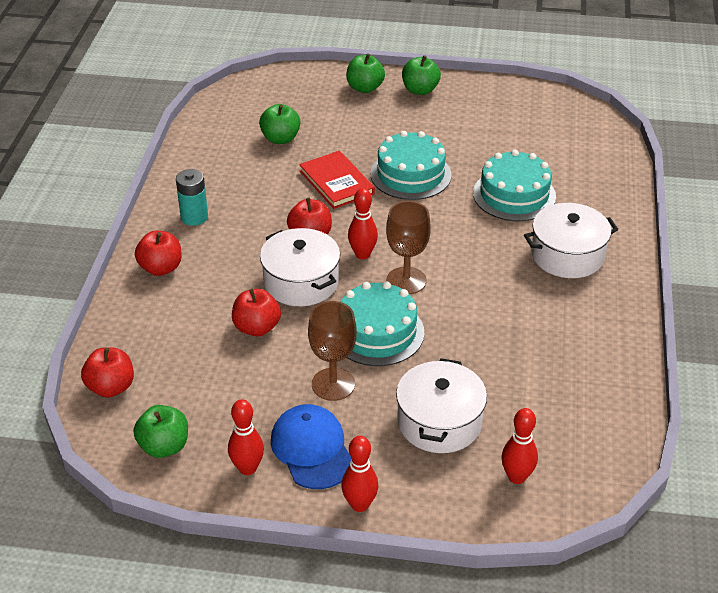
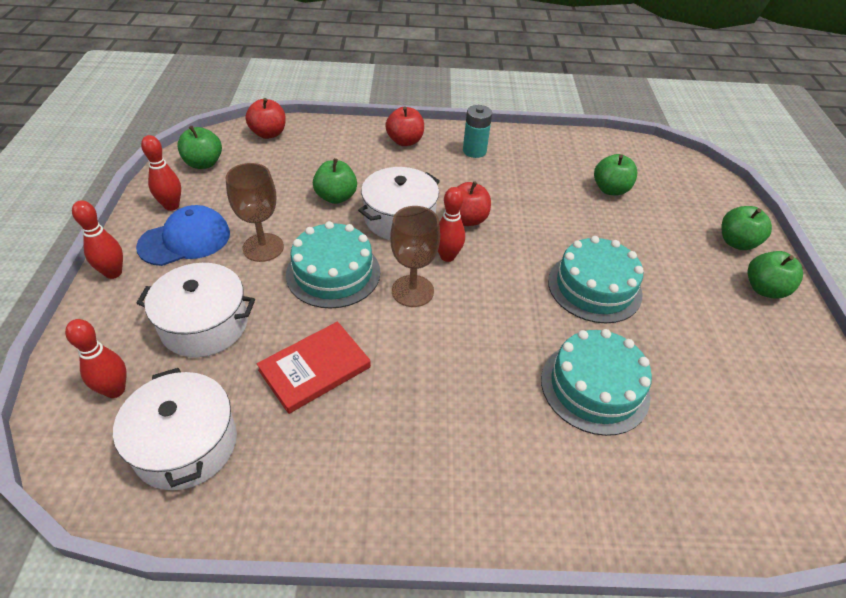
camera: 80 degrees right, 5 degrees up
red apple [232,289,281,336] -> green apple [313,158,357,204]
red book [299,151,375,209] -> red book moved to [257,322,371,414]
white pot [524,203,618,278] -> white pot moved to [113,368,237,490]

